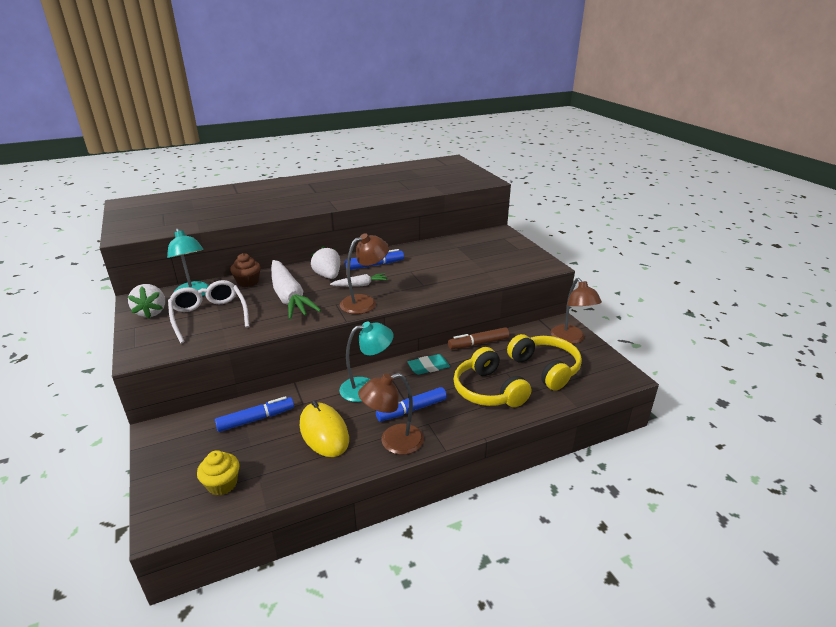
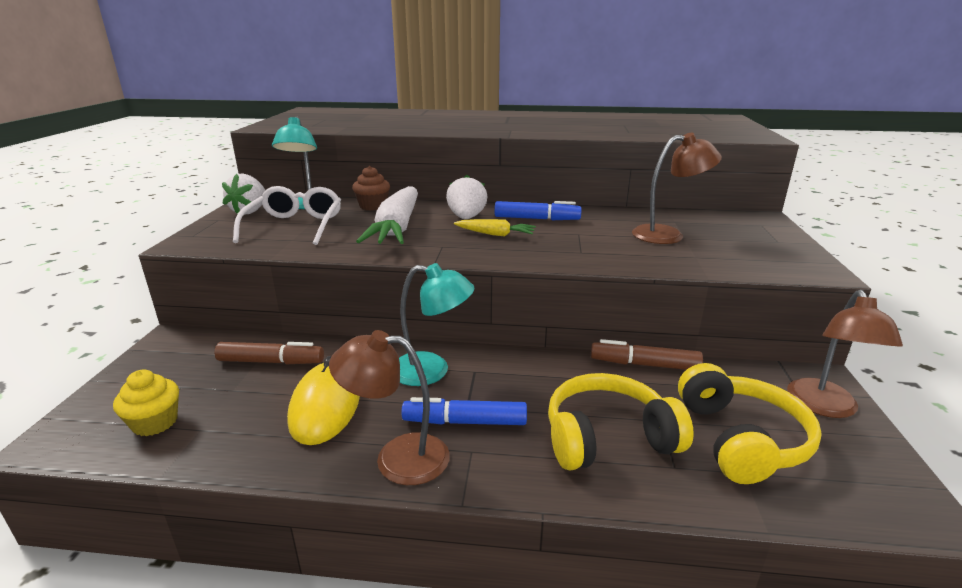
camera: 30 degrees right, 5 degrees down
blue marker [215,396,294,432] -> brown marker [215,342,324,364]
white carrot [330,273,388,287] -> yellow carrot [454,219,536,236]
brown lamp [340,233,389,314] -> brown lamp moved to [632,132,722,244]
turquoise eraser [407,354,450,375] -> none
yellow headphones [454,347,531,407] -> yellow headphones turned 75 degrees clockwise [548,373,694,470]

